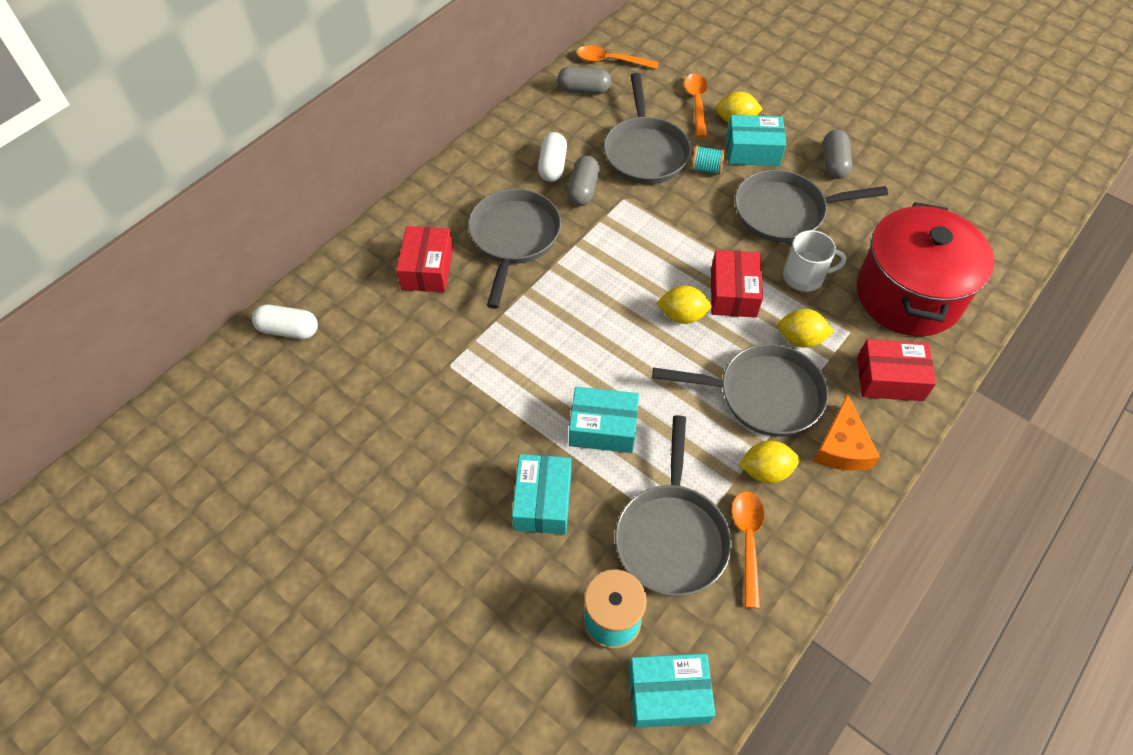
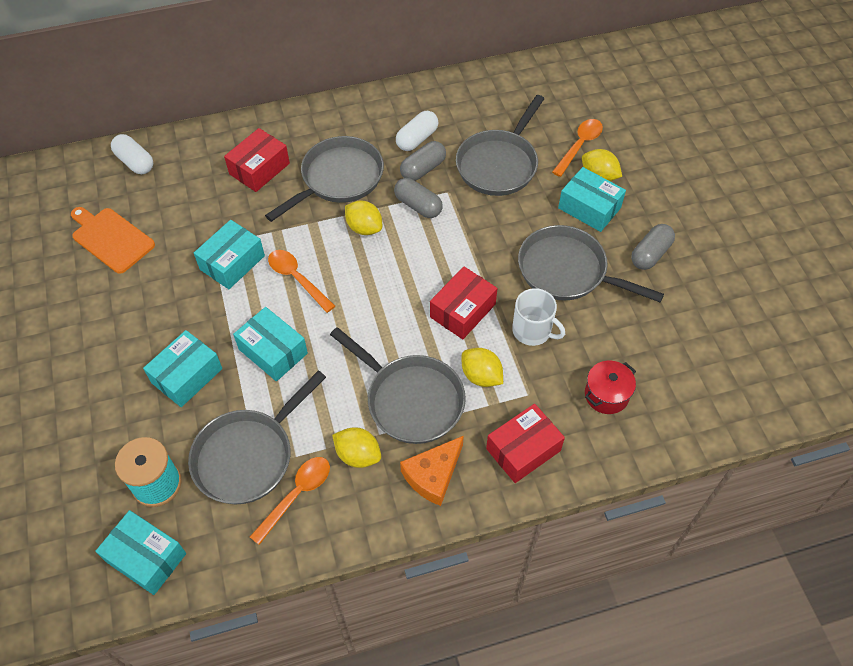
camera: 35 degrees right, 0 degrees up
grey capsule [557,67,612,94] -> grey capsule moved to [394,178,443,218]
orange spoon [577,45,659,69] -> orange spoon moved to [268,250,335,313]
yellow lemon [656,286,712,324] -> yellow lemon moved to [345,201,382,235]
turquoise spool [691,146,725,175] -> none
red pot [857,202,994,336] -> red pot [585,361,636,414], size x0.42
red box [857,339,936,401] -> red box turned 75 degrees counterclockwise [486,404,565,483]
none -> orange cutting board [71,207,155,274]
none -> turquoise box [194,220,265,289]

